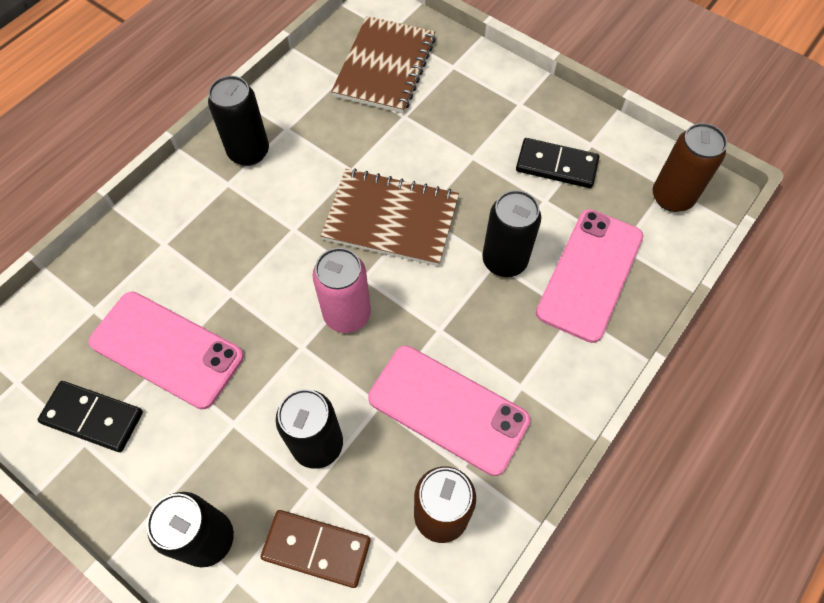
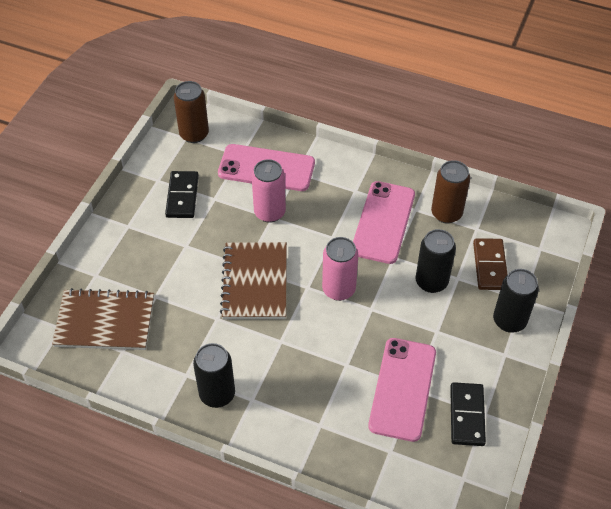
camera: 105 degrees left, 10 degrees down
black can [482,190,541,277] -> pink can [252,159,286,223]

